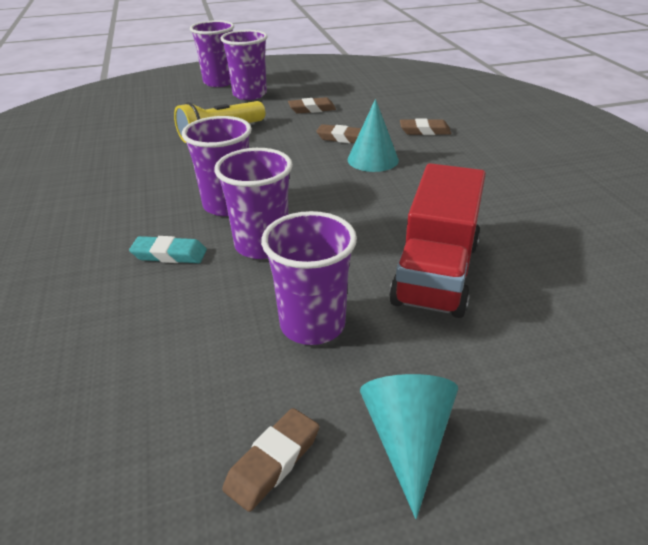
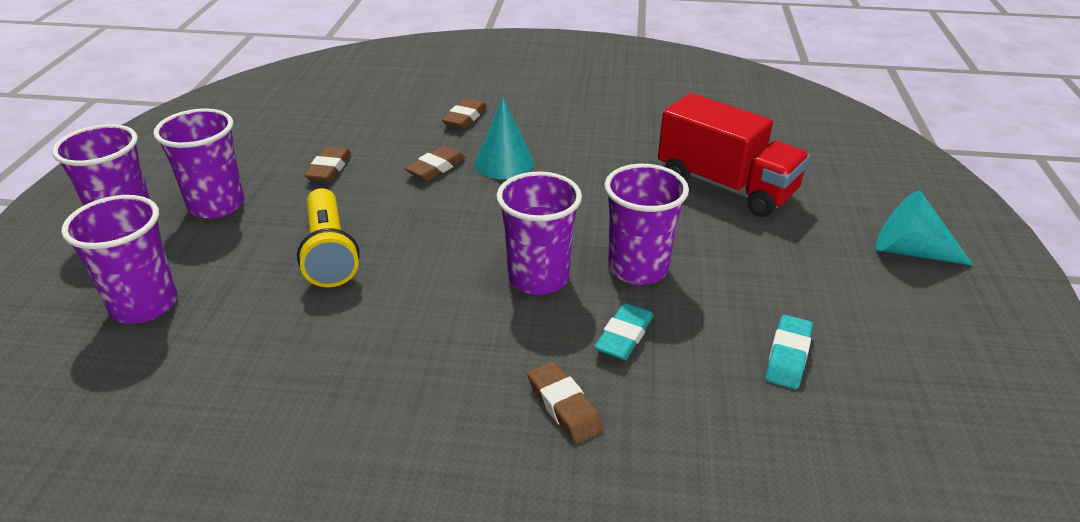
camera: 70 degrees left, 0 degrees up
brown eraser [222,408,319,512] -> brown eraser moved to [527,361,604,443]
purple cup [261,211,357,345] -> purple cup moved to [61,195,177,323]
none -> turquoise eraser [765,315,813,389]

